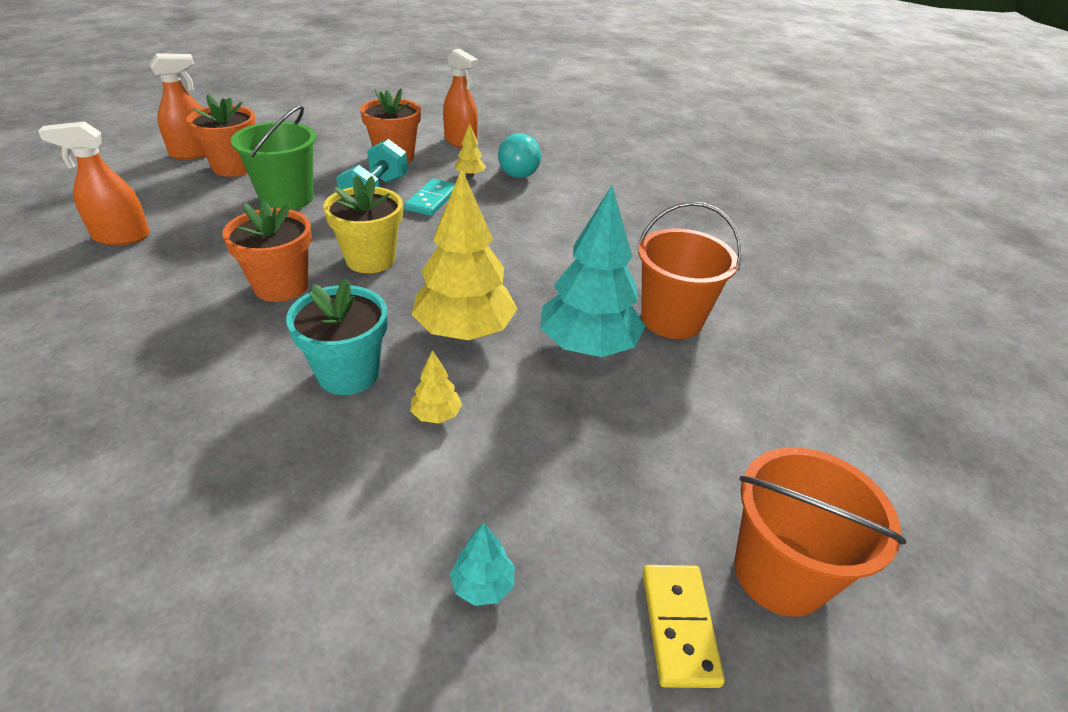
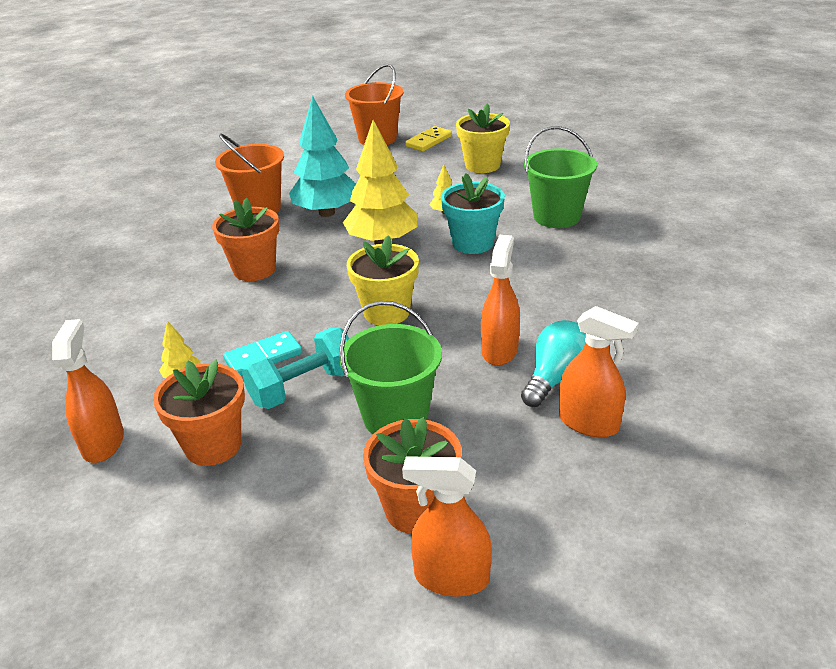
camera: 135 degrees left, 5 degrees down
orange flower pot [222,201,312,302] -> orange flower pot moved to [212,197,279,281]
turquoise tree [450,522,515,606] -> yellow flower pot [456,103,510,173]
turquoise light bulb [498,133,541,178] -> turquoise light bulb moved to [521,320,585,407]
none -> orange spray bottle [481,235,520,366]
none -> green bucket [524,126,597,228]

